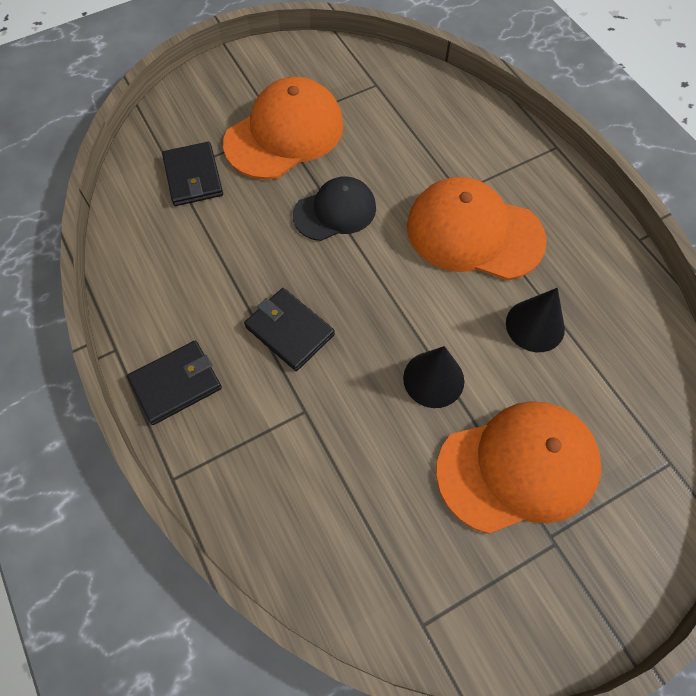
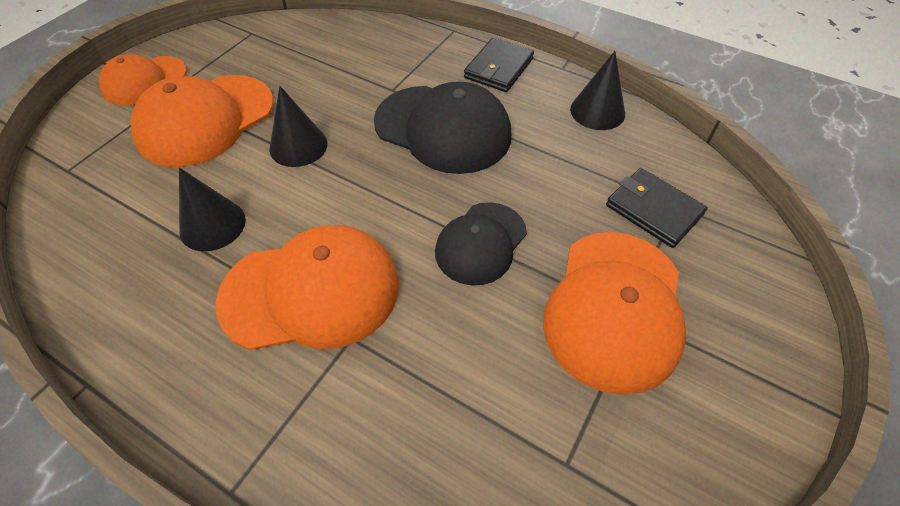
camera: 150 degrees right, 10 degrees down
black wallet [244,288,335,371] -> black cap [374,82,511,174]
none -> orange cap [99,54,187,106]
none -> black cone [570,51,625,130]

